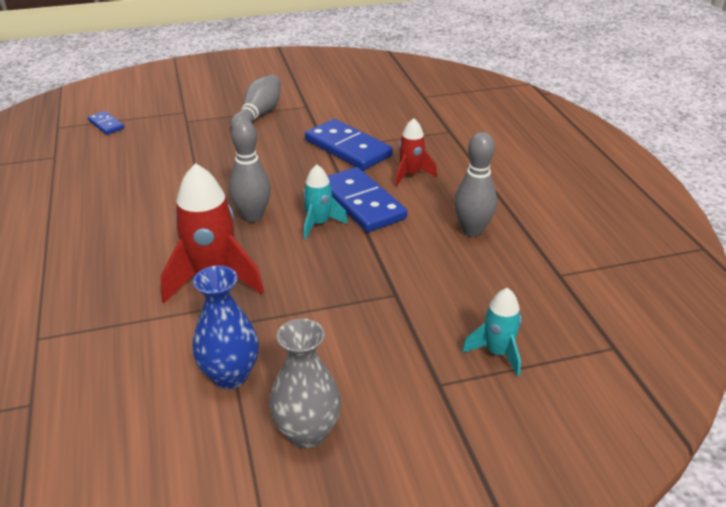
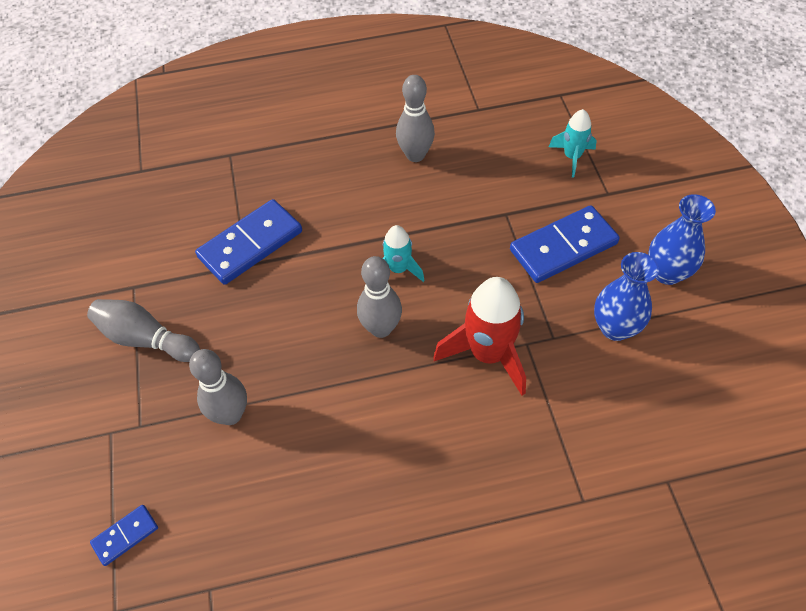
camera: 85 degrees left, 20 degrees up
grey vase [270,318,341,449] -> blue vase [648,194,716,285]
blue domino [327,167,407,232] -> blue domino moved to [510,205,620,283]
red rocket [395,118,437,186] -> none
none -> grey bowling pin [189,349,247,425]

